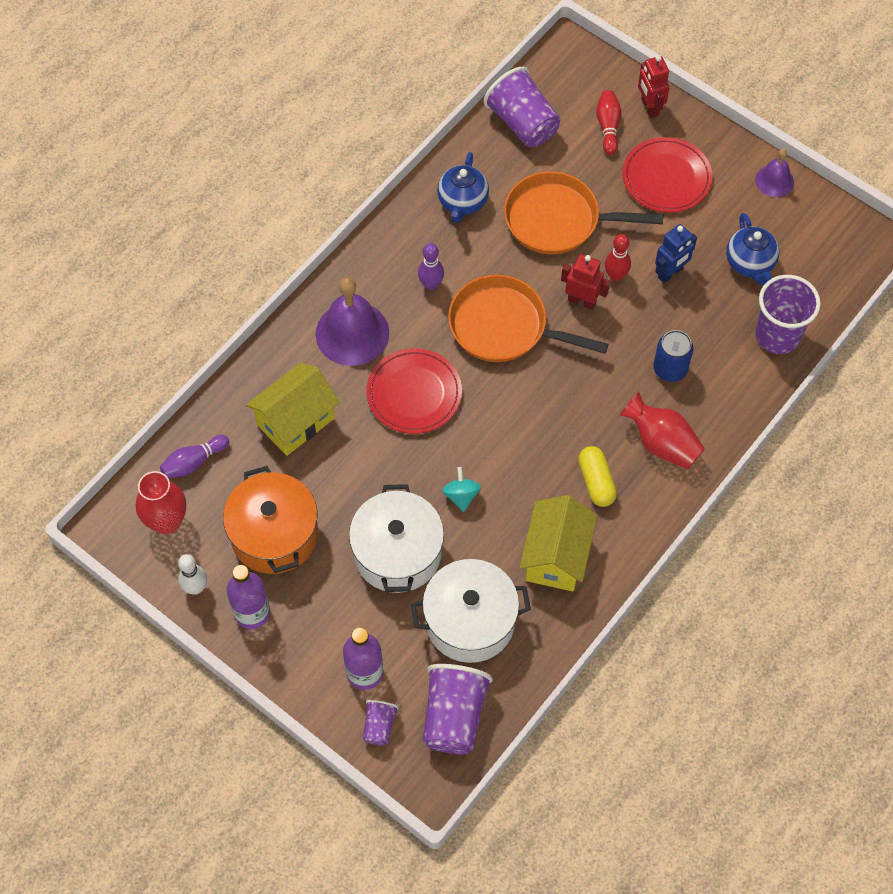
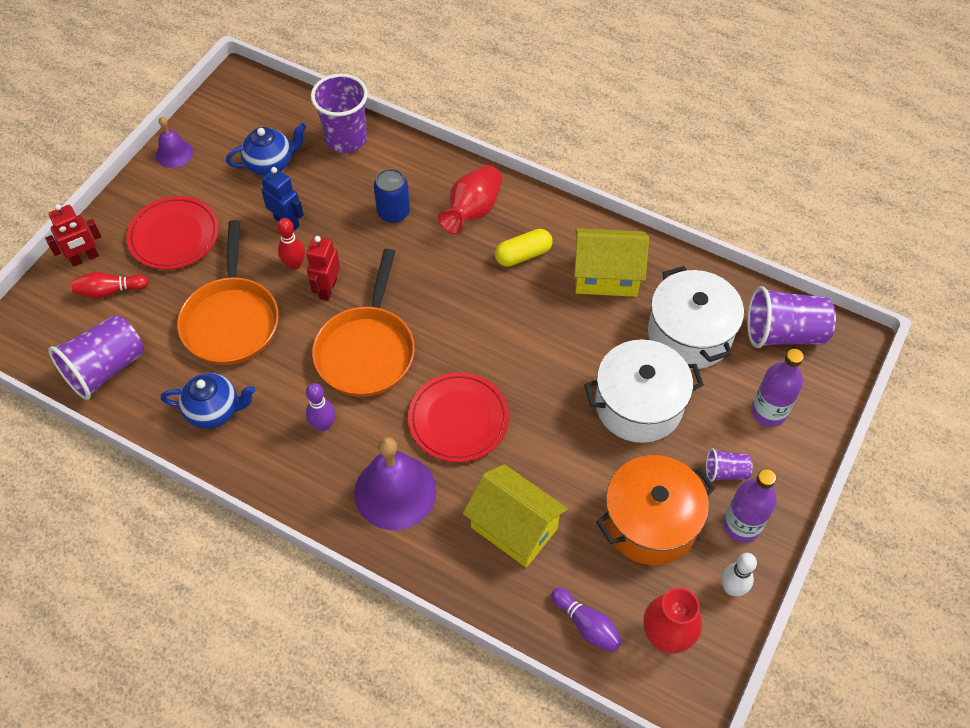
camera: 100 degrees left, 5 degrees down
purple cup [363,700,399,746] -> purple cup moved to [706,448,753,482]
turquoise spinning top [442,467,481,512] -> none

